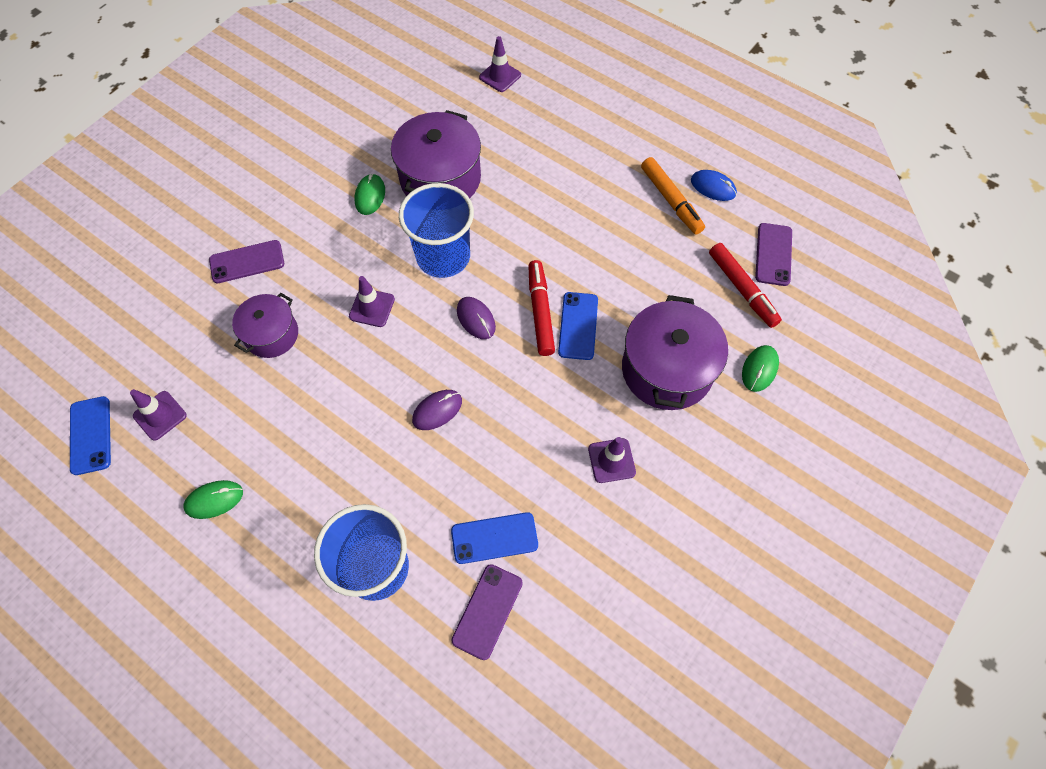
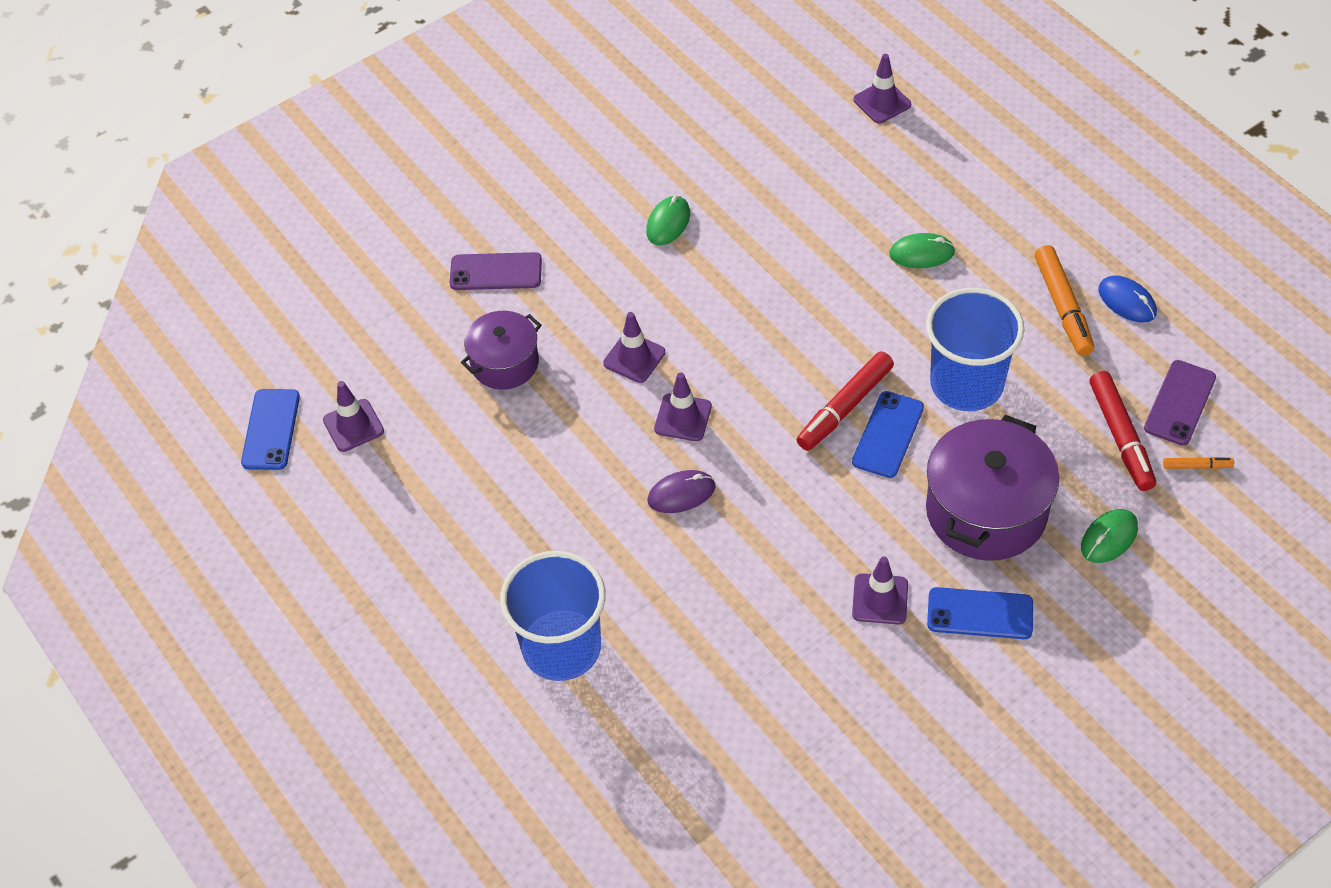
camera: 20 degrees right, 10 degrees down
green mouse [183,480,243,519] -> green mouse moved to [889,233,955,268]
purple pot [391,110,481,199] -> none
blue cup [399,183,474,278] -> blue cup moved to [926,288,1024,411]
blue phone [451,512,538,564] -> blue phone moved to [927,587,1033,639]
purple phone [452,564,523,660] -> none
purple mouse [457,297,496,339] -> none
red marker [528,260,555,356] -> red marker turned 150 degrees counterclockwise [797,351,894,451]
none -> purple traffic cone [654,372,712,441]
none -> orange marker [1163,457,1234,469]

